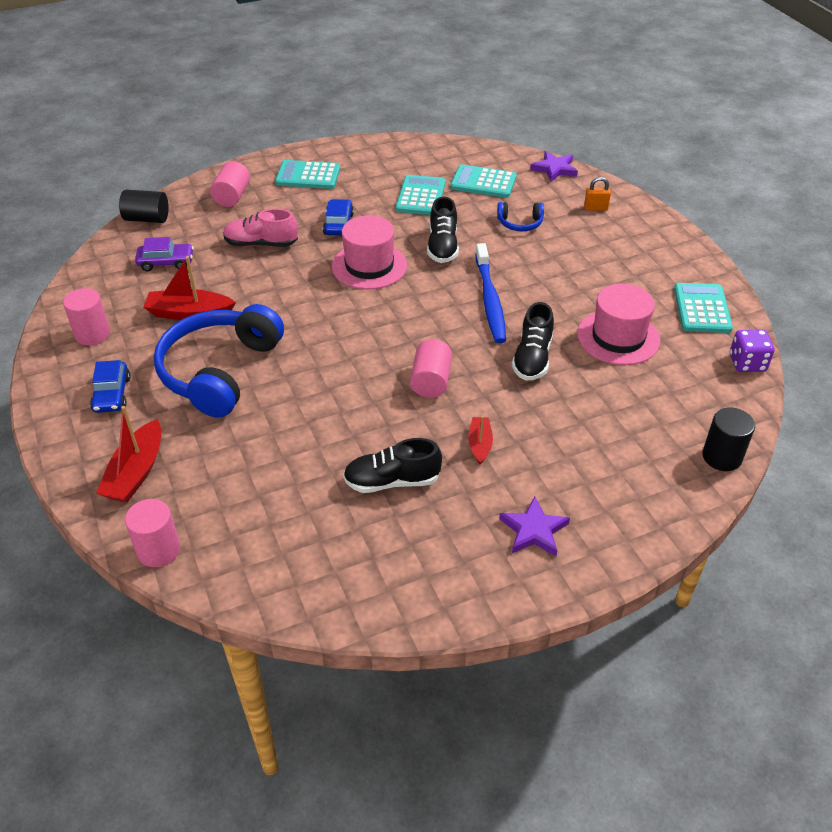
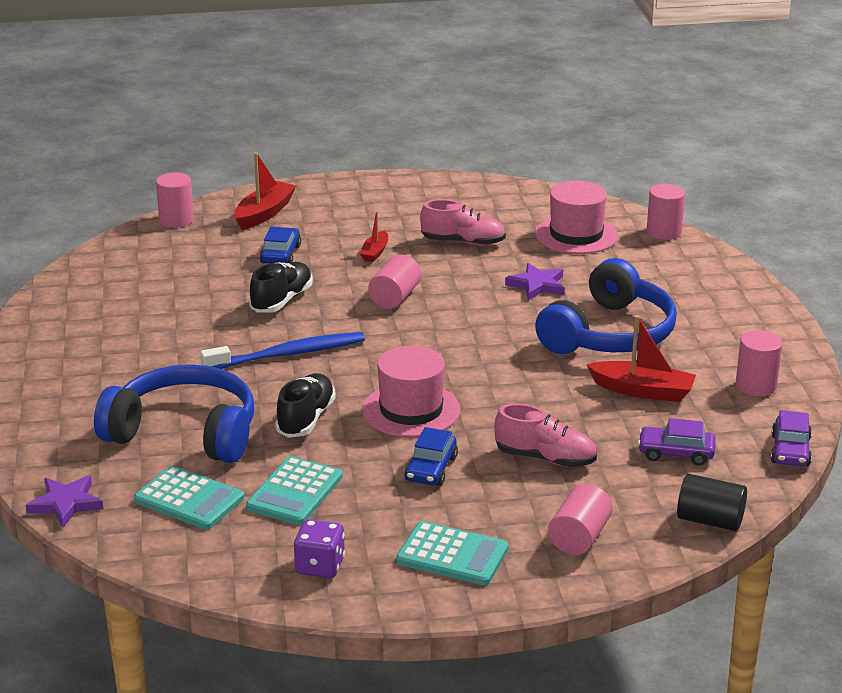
camera: 165 degrees left, 15 degrees down
blue car [90,360,131,413] -> blue car moved to [260,227,301,263]
red boat [96,406,161,502] -> red boat moved to [234,152,296,230]
black shoe [343,438,442,493] -> pink shoe [420,199,506,246]
blue toothbrush [475,243,506,343] -> blue toothbrush turned 60 degrees clockwise [200,332,365,369]
blue headphones [497,202,544,231] -> blue headphones [94,365,254,463], size x2.28
purple star [499,496,570,556] -> purple star moved to [505,263,565,300]
pink hat [577,284,660,365] -> pink hat moved to [535,181,618,254]
orange padlock [584,177,611,211] -> none
turquoise calculator [674,283,733,333] -> none
black cylinder [702,408,755,471] -> pink cylinder [156,172,194,228]
purple dice [730,329,774,372] -> purple dice moved to [294,519,345,578]
none -> purple car [771,410,812,467]

